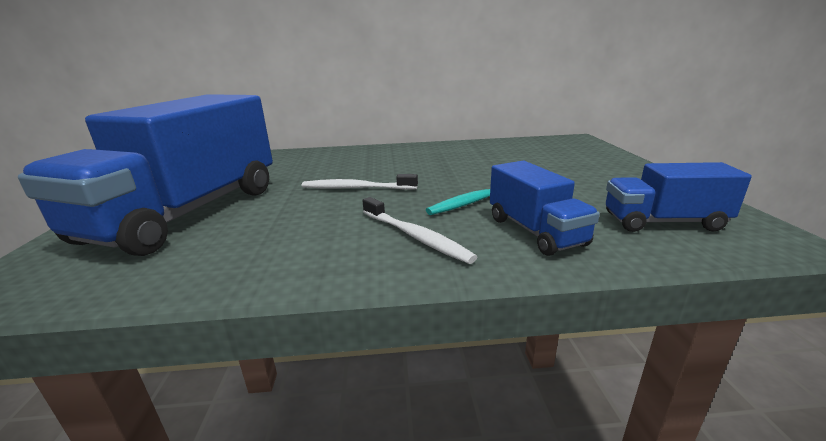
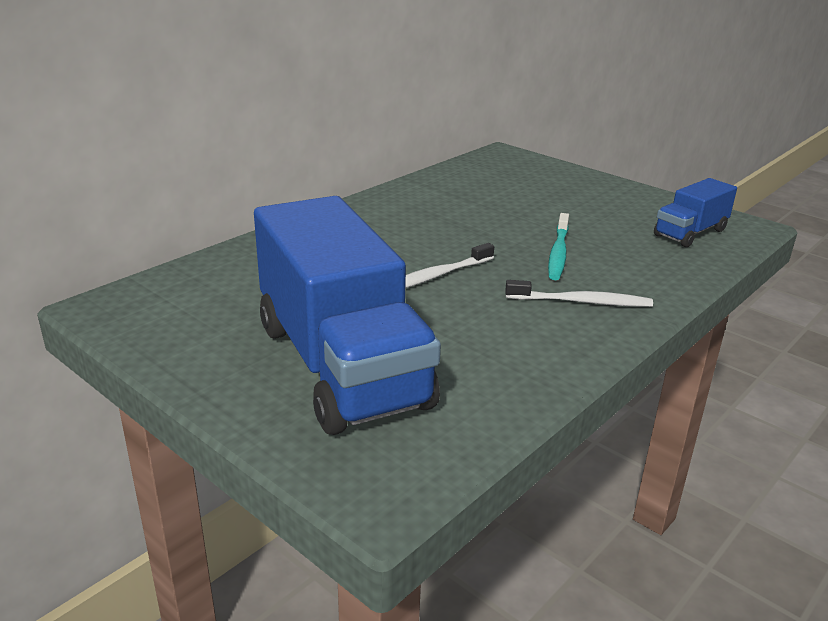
camera: 45 degrees left, 5 degrees up
blue truck [490,161,600,256] -> none

